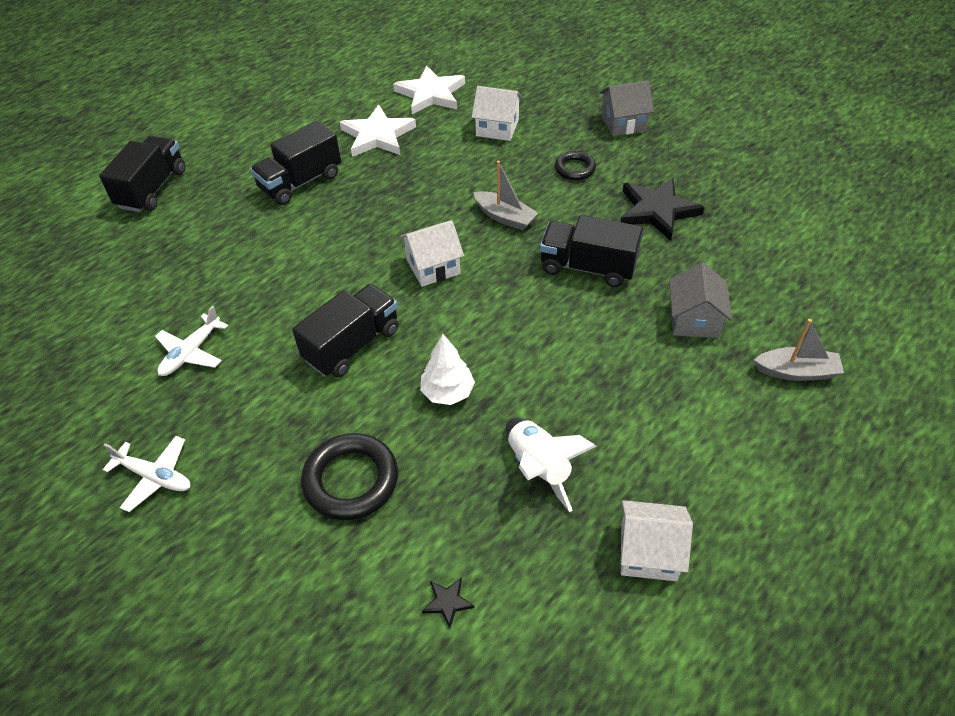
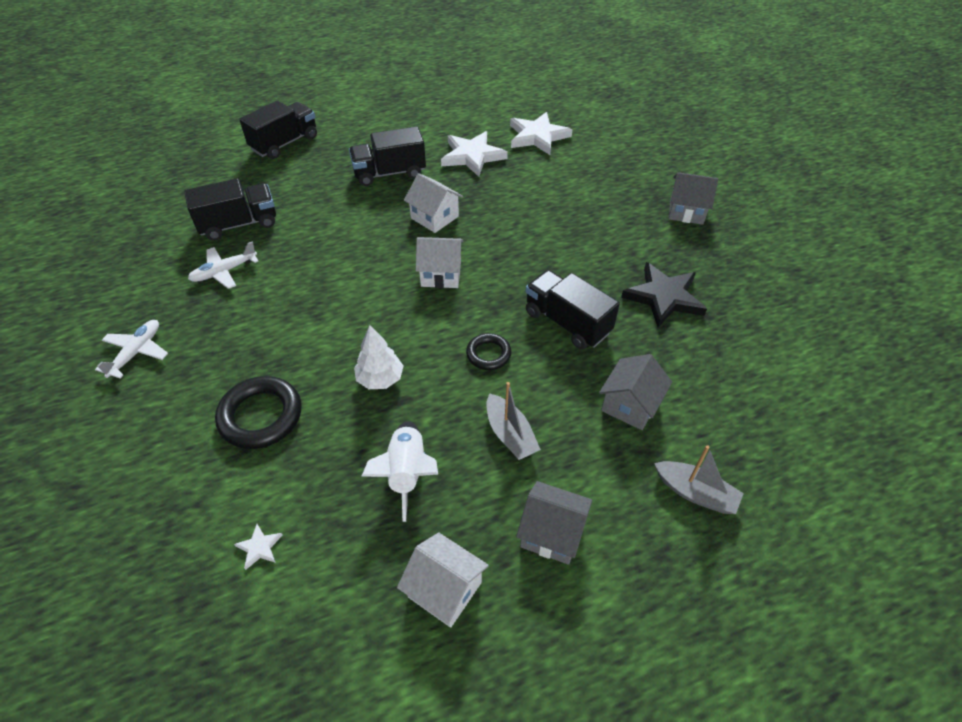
camera: 25 degrees right, 0 degrees up
white plane [103,436,190,512] -> white plane turned 120 degrees counterclockwise [95,320,168,379]
black truck [292,284,399,378] -> black truck moved to [184,179,276,241]
black star [422,578,474,629] -> white star [234,524,282,570]
white house [472,86,523,141] -> white house moved to [404,173,463,233]
grey boat [473,160,538,231] -> grey boat moved to [487,382,541,460]
black ring [555,151,596,180] -> black ring moved to [466,333,512,370]
none -> grey house [516,481,592,565]

